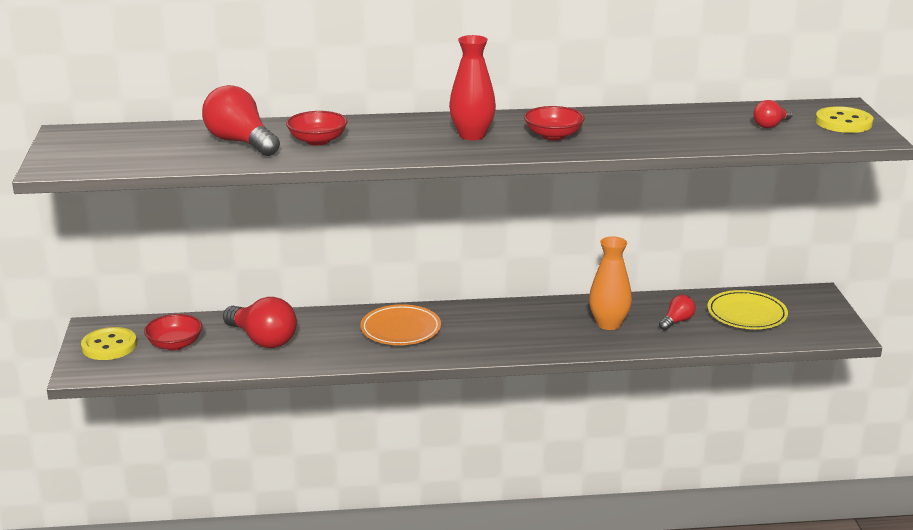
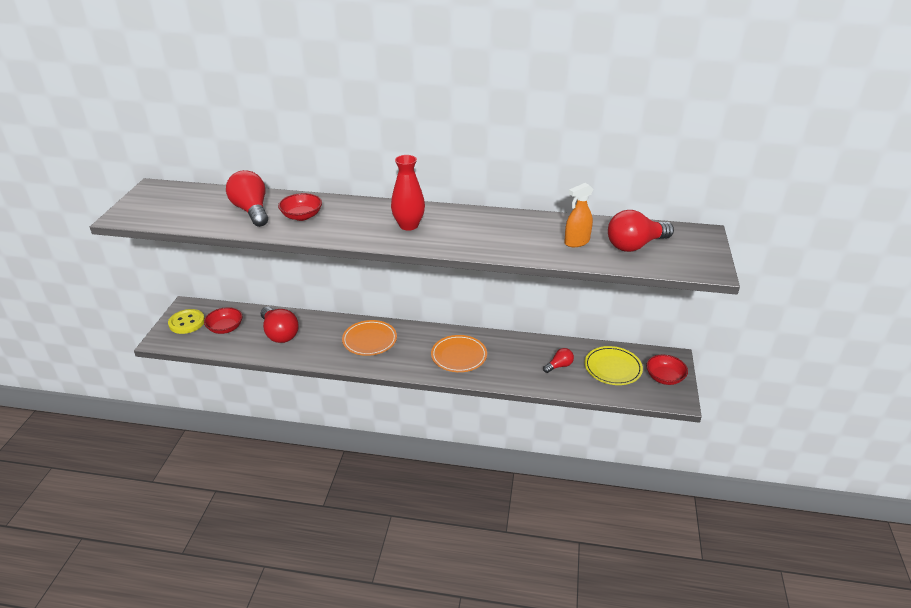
camera: 15 degrees right, 10 degrees up
red bowl [524,106,585,140] -> red bowl moved to [646,355,688,385]
orange vase [589,236,632,330] -> none
red light bulb [753,100,793,128] -> red light bulb [608,210,674,252], size x1.89
yellow button [815,106,873,133] -> none
none -> orange plate [431,335,487,372]
none -> orange spray bottle [564,183,593,247]

